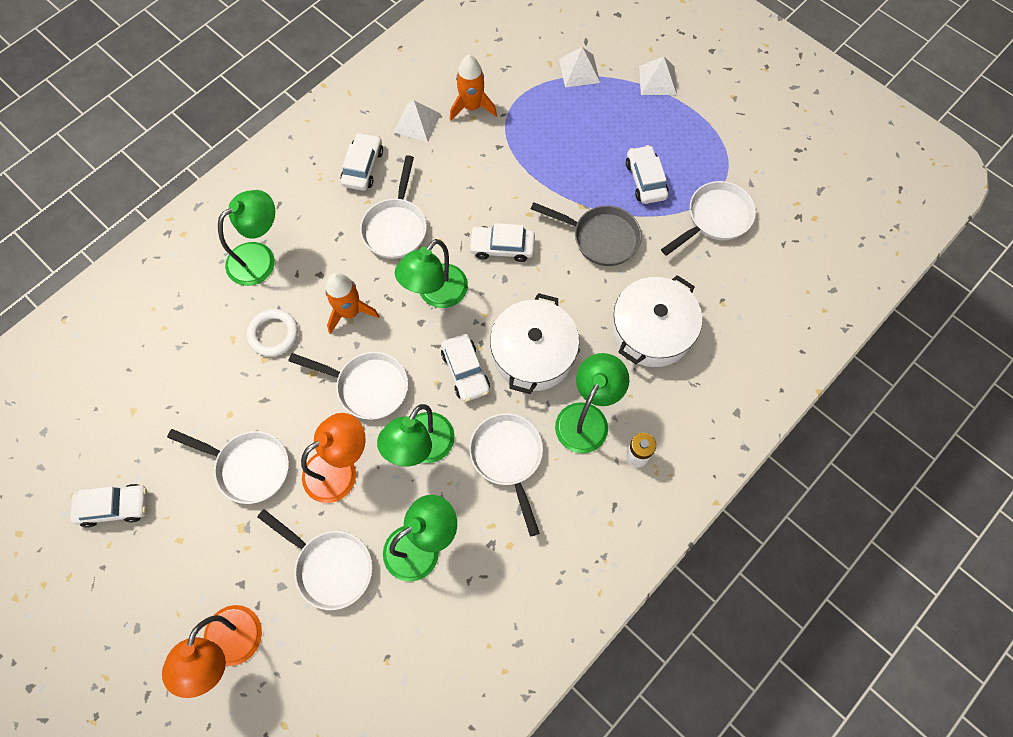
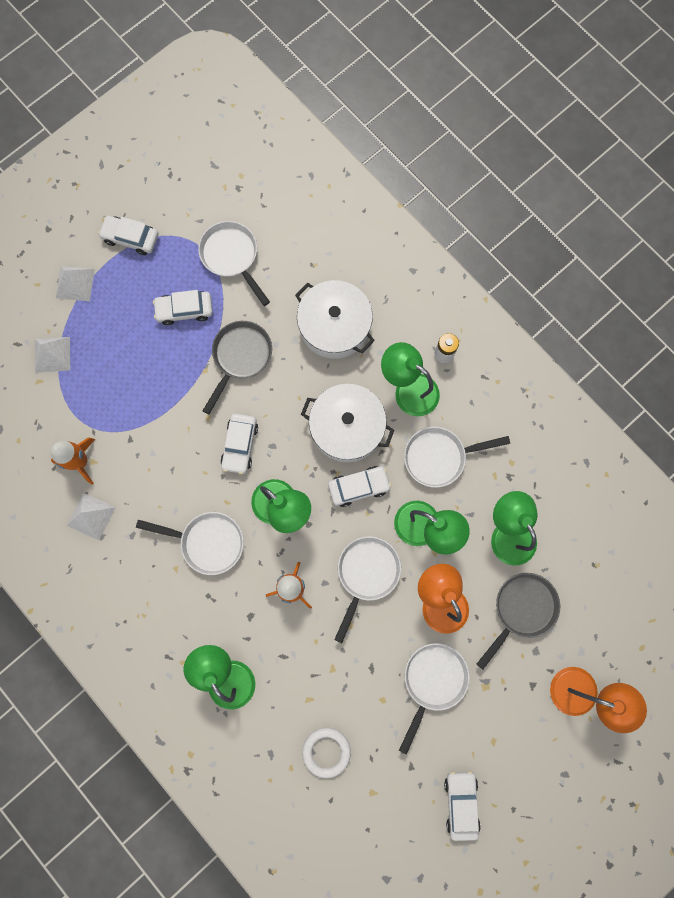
camera: 85 degrees left, 10 degrees up
white ring [247,309,298,356] -> white ring moved to [302,728,351,778]
white pan [257,509,373,610] -> grey pan [477,573,560,669]
white car [340,132,383,191] -> white car moved to [98,216,158,255]

